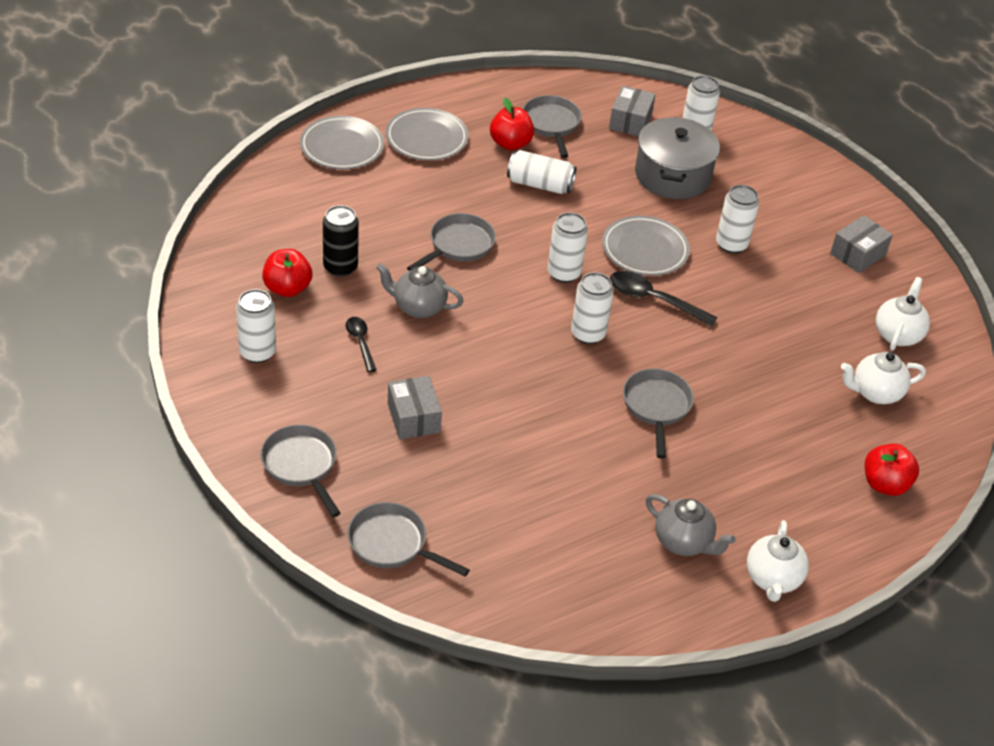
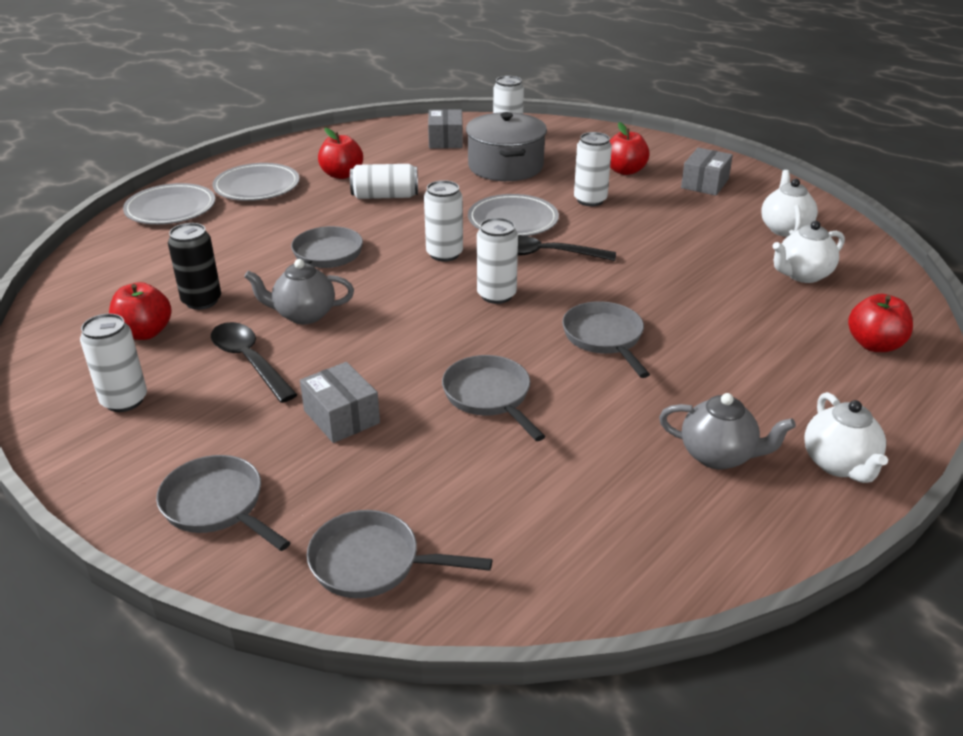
camera: 15 degrees left, 10 degrees down
black spoon [346,317,377,372] -> black spoon [211,322,298,403], size x1.63
grey pan [523,95,582,158] -> grey pan moved to [442,355,545,441]
none -> red apple [610,122,650,175]

